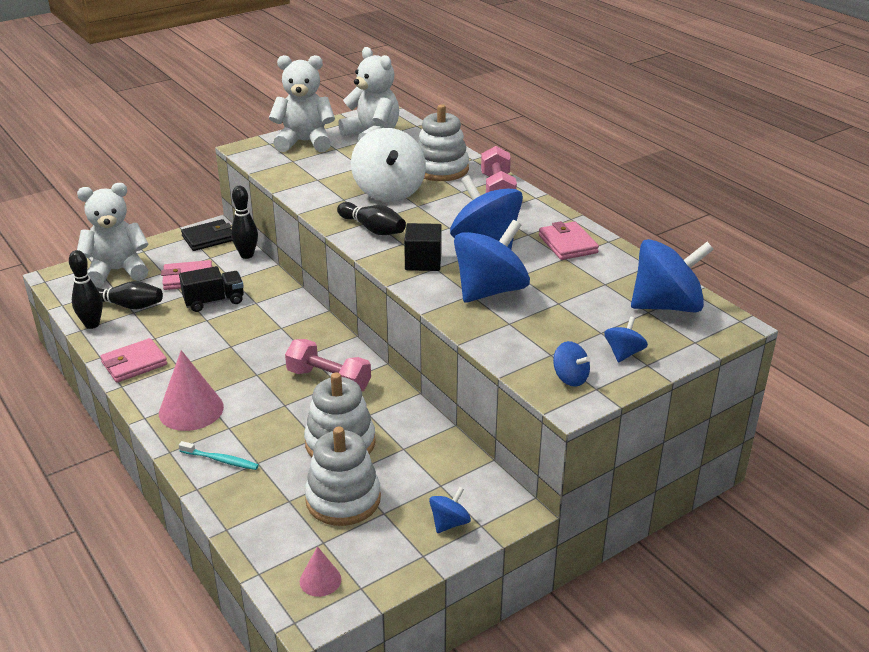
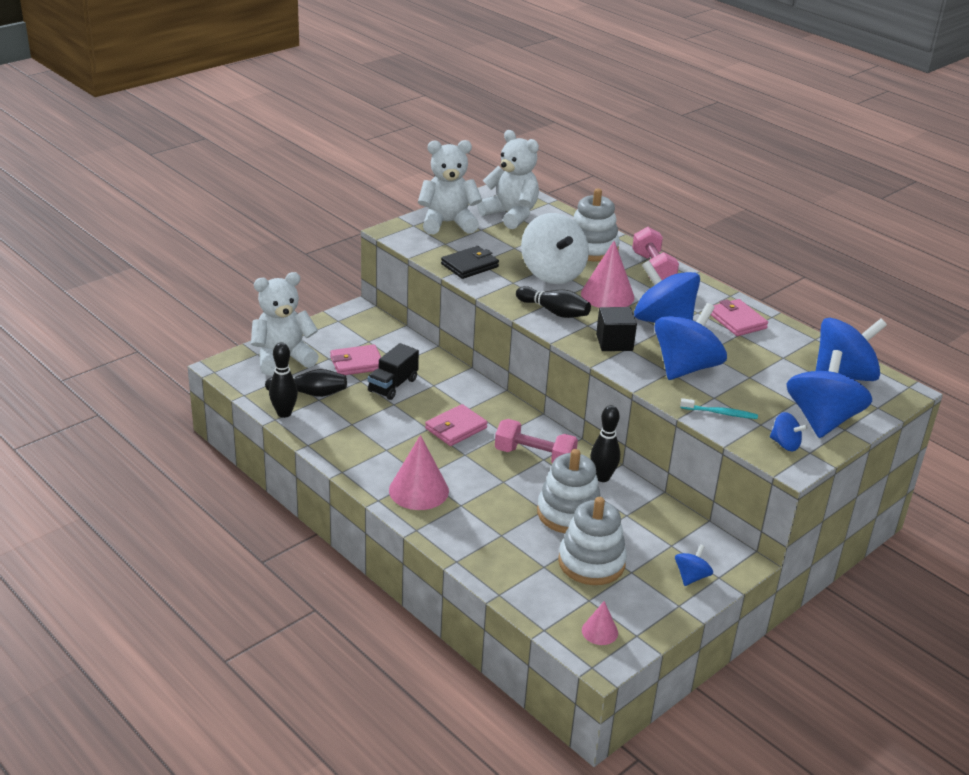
camera: 10 degrees left, 0 degrees up
pink wallet [100,338,167,383] -> pink wallet moved to [425,404,488,446]
black truck [179,266,244,312] -> black truck turned 150 degrees clockwise [368,343,419,400]
turquoise toothbrush [179,441,259,470] -> turquoise toothbrush moved to [680,398,758,419]
black wallet [181,219,233,251] -> black wallet moved to [441,246,499,279]
black bowling pin [231,186,258,259] -> black bowling pin moved to [590,405,620,482]
blue spinning top [604,317,648,363] -> blue spinning top [787,350,872,438], size x2.14
none -> pink cone [581,241,634,308]

